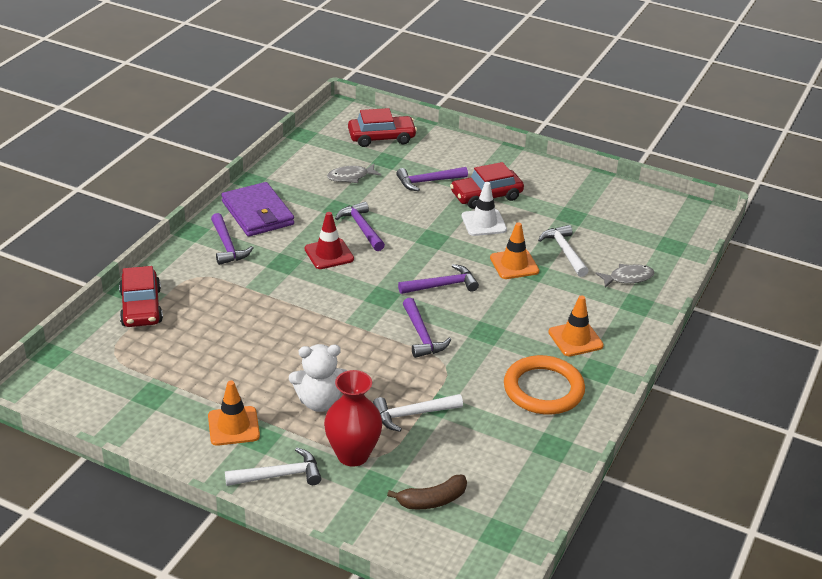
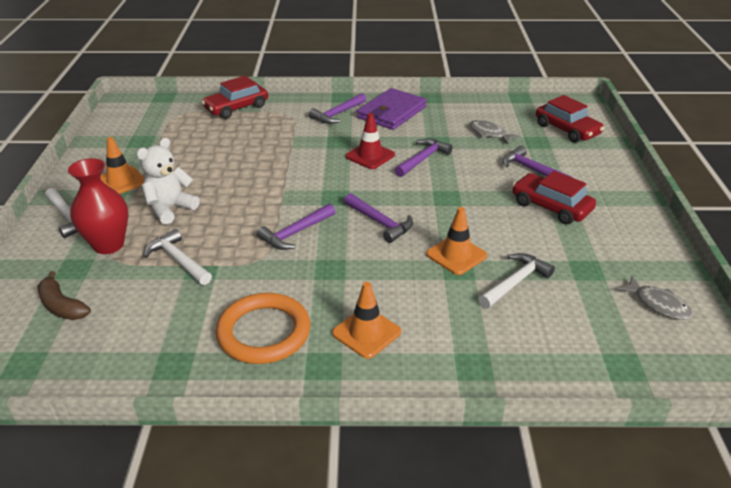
camera: 65 degrees right, 0 degrees up
white teddy bear [289,344,347,412] -> white teddy bear turned 75 degrees clockwise [136,138,200,224]
white traffic cone [462,182,507,236] -> none
grey fish [595,264,654,287] -> grey fish moved to [617,276,693,320]

